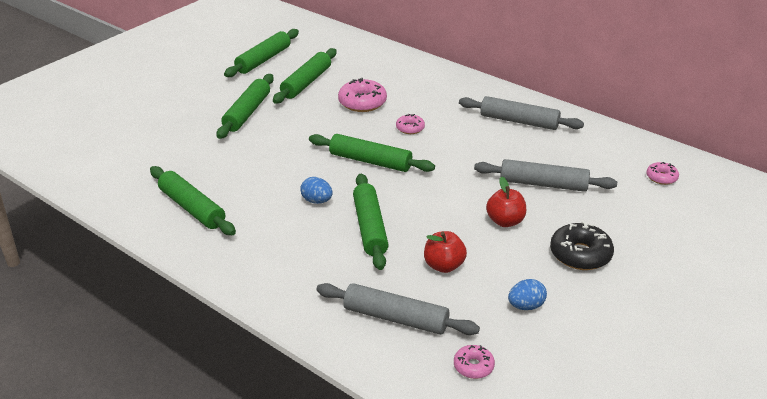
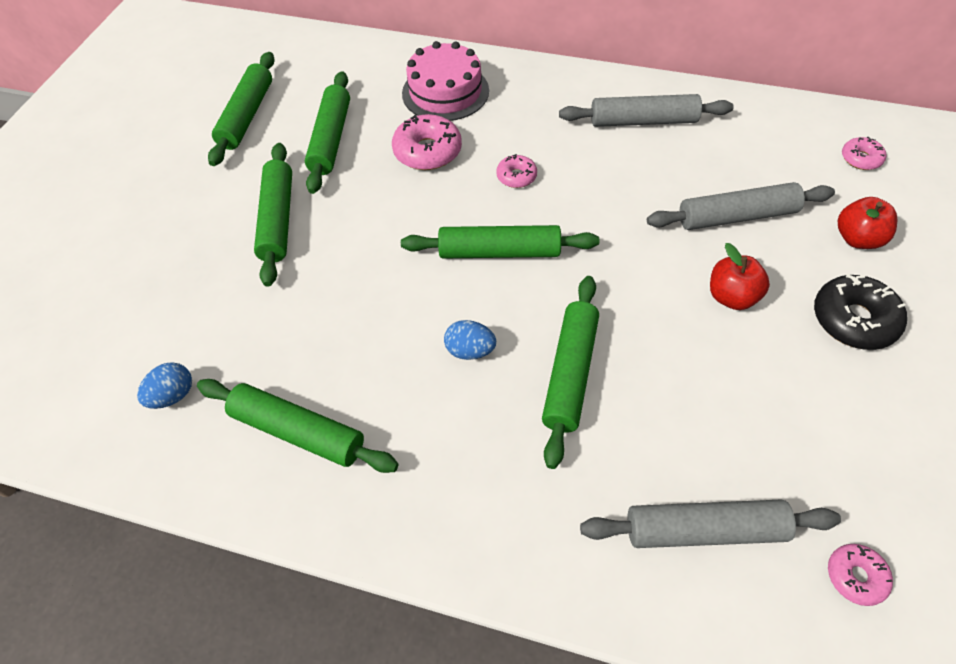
camera: 20 degrees left, 20 degrees up
green rolling pin [353,174,388,270] -> green rolling pin turned 45 degrees clockwise [542,276,599,469]
red apple [424,231,467,273] -> red apple moved to [838,197,897,249]
blue egg [508,279,547,310] -> blue egg moved to [137,362,192,409]
none -> pink cake [402,41,489,121]

